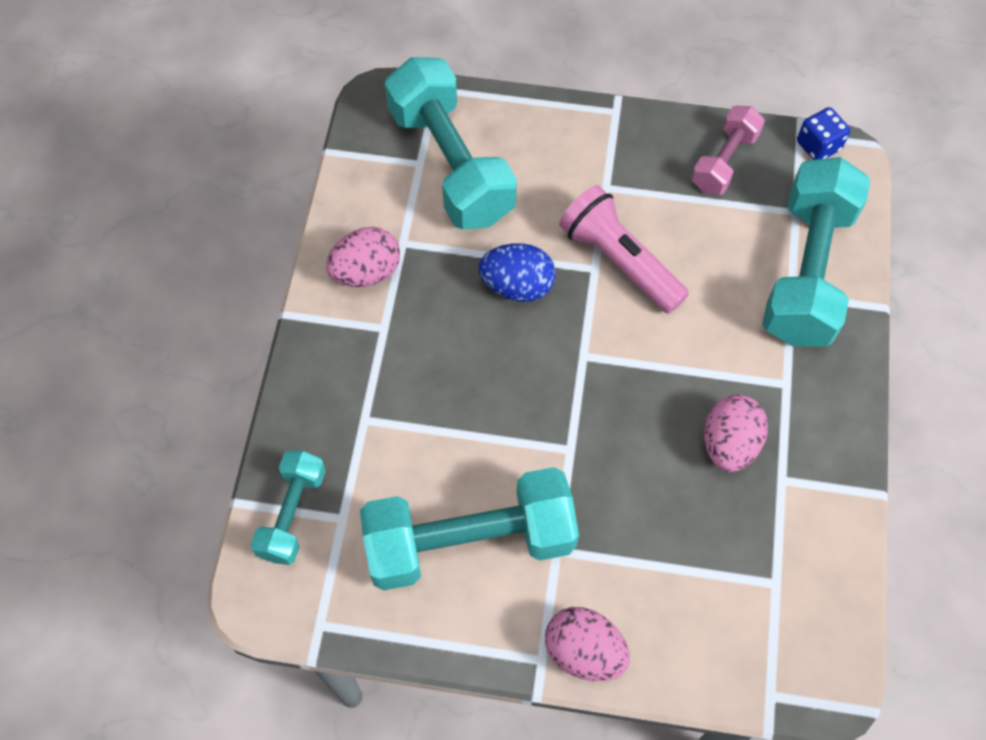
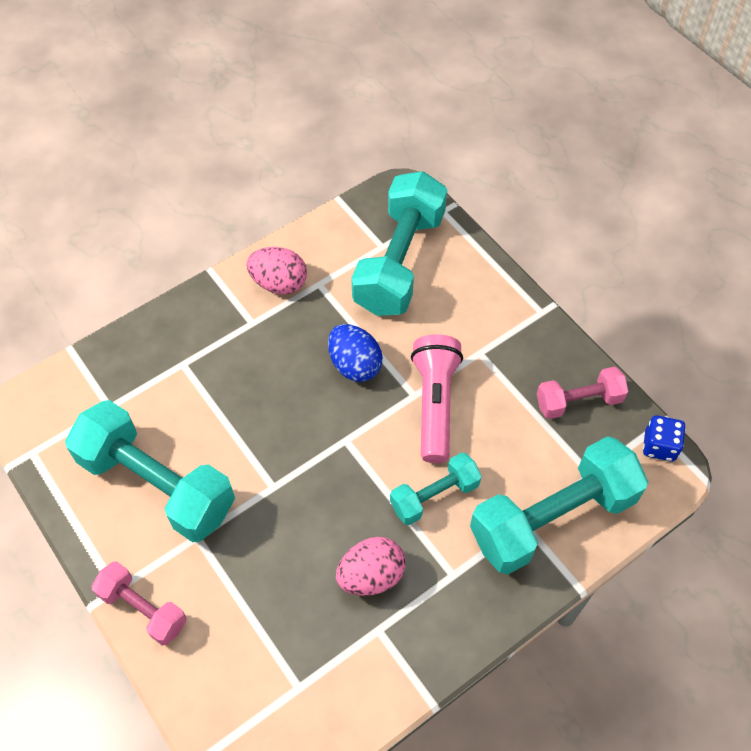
camera: 45 degrees right, 5 degrees down
turquoise dumbbell [251,450,326,565] -> turquoise dumbbell moved to [390,452,482,525]
pink egg [545,607,630,681] -> pink dumbbell [91,561,187,645]

